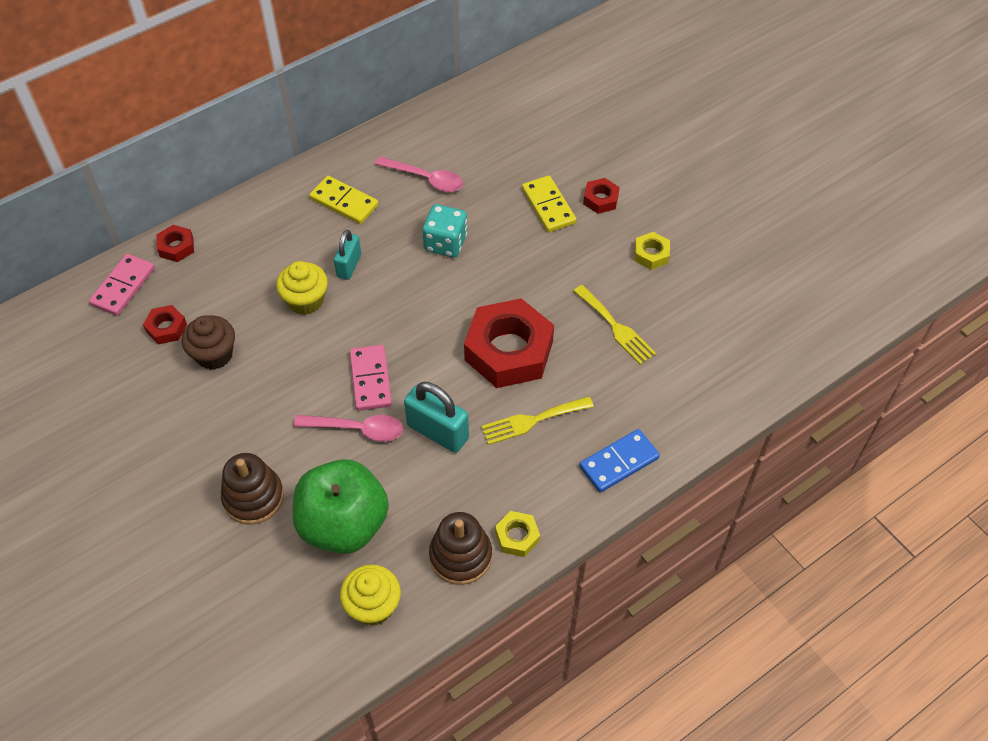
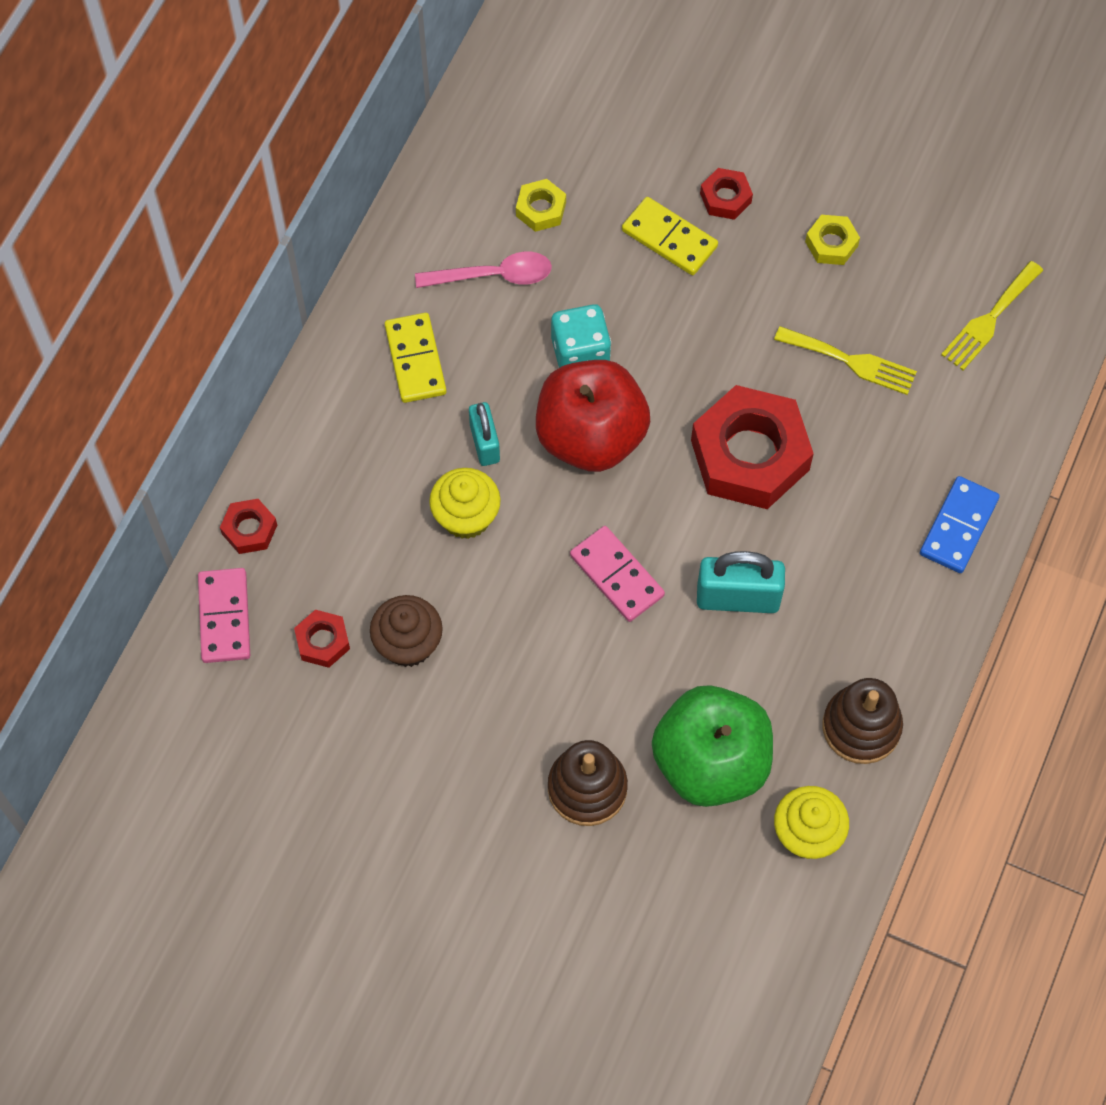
camera: 30 degrees left, 10 degrees up
pink spoon [293,415,403,442] -> none
yellow domino [309,176,379,224] -> yellow domino turned 75 degrees clockwise [385,313,446,403]
yellow fork [481,396,594,445] -> yellow fork moved to [941,261,1043,370]
yellow nut [495,511,540,557] -> yellow nut moved to [516,179,566,232]
none -> red apple [536,360,650,472]

